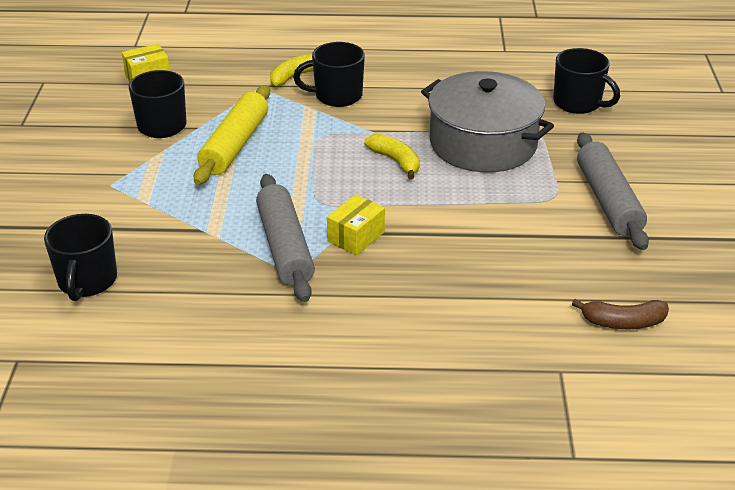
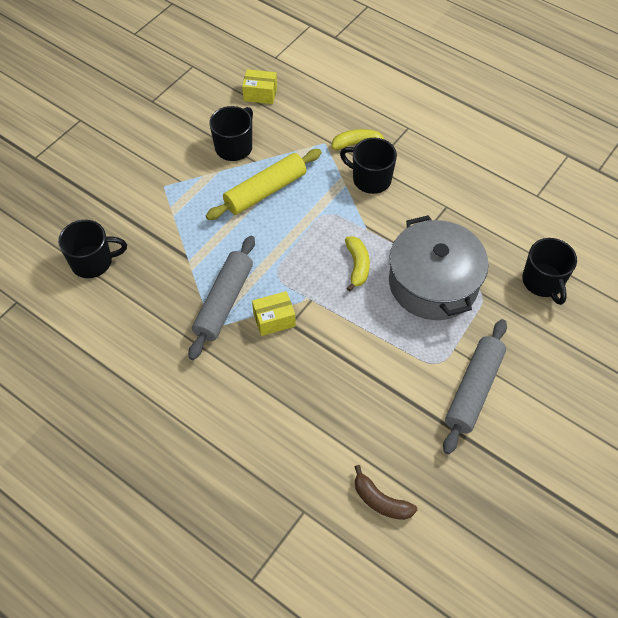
camera: 35 degrees right, 20 degrees up
black mug [44,214,117,301] -> black mug turned 135 degrees counterclockwise [58,220,127,278]

